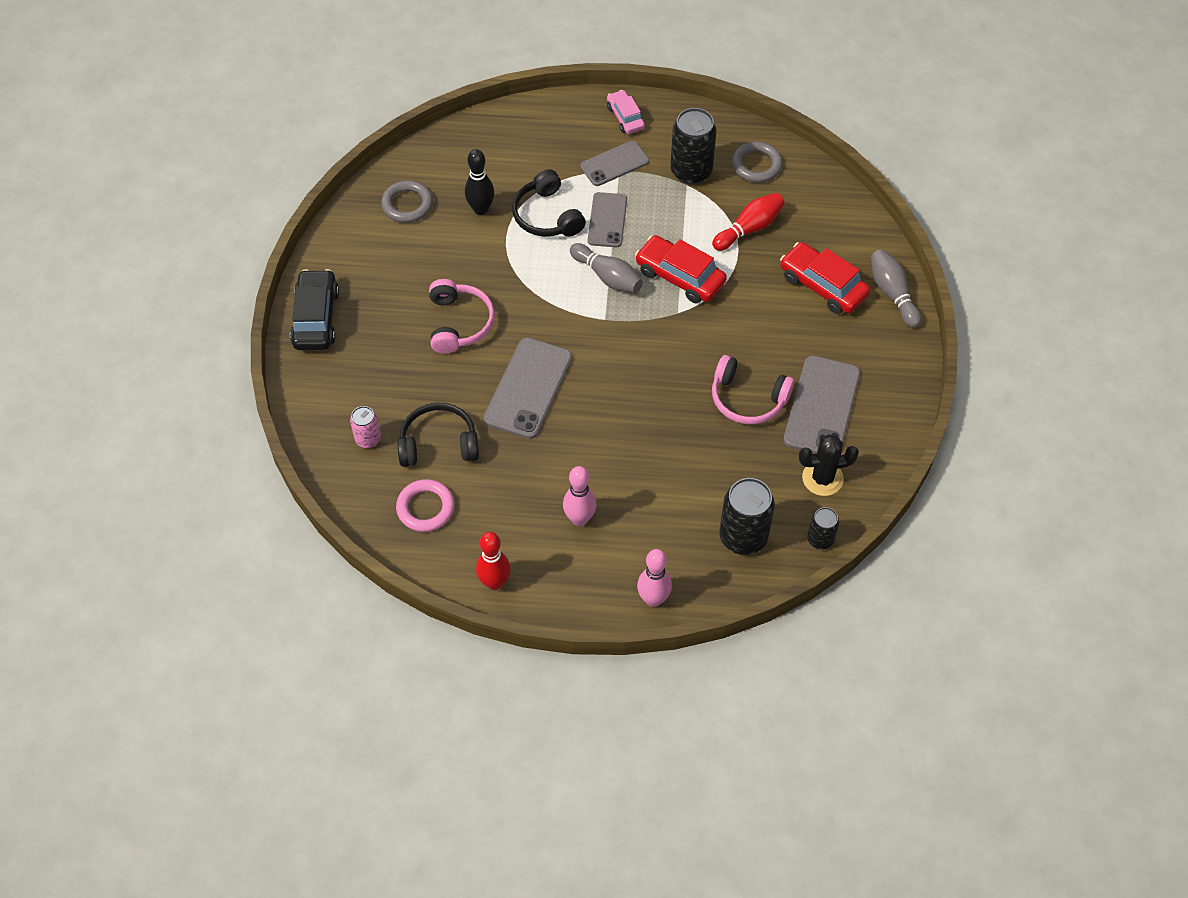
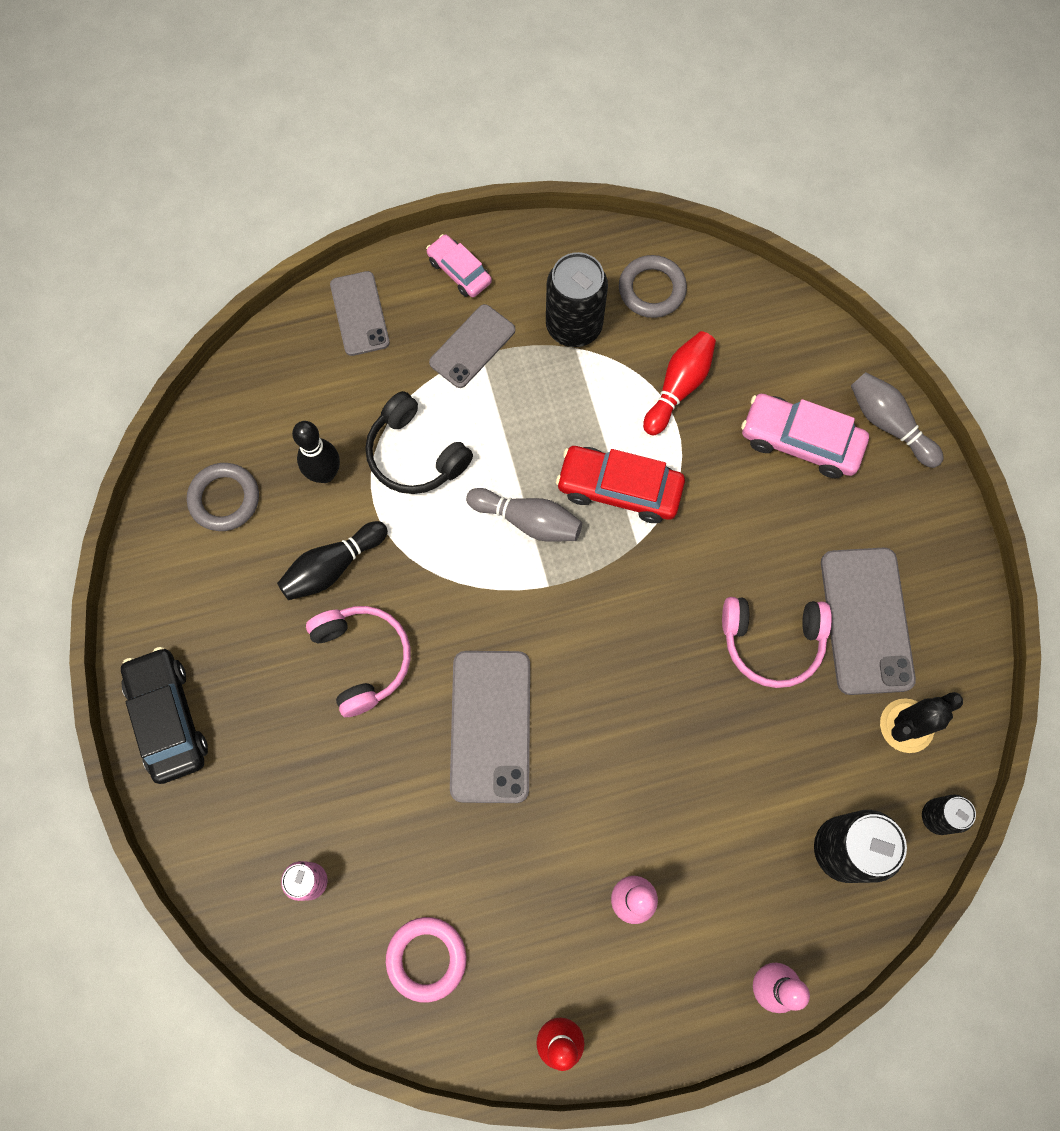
camera: 20 degrees left, 15 degrees up
black headphones [398,403,479,467] -> none
grey phone [588,192,627,247] -> grey phone moved to [330,271,390,356]
red car [780,242,870,314] -> pink car [741,394,869,478]
none -> black bowling pin [277,521,388,600]

